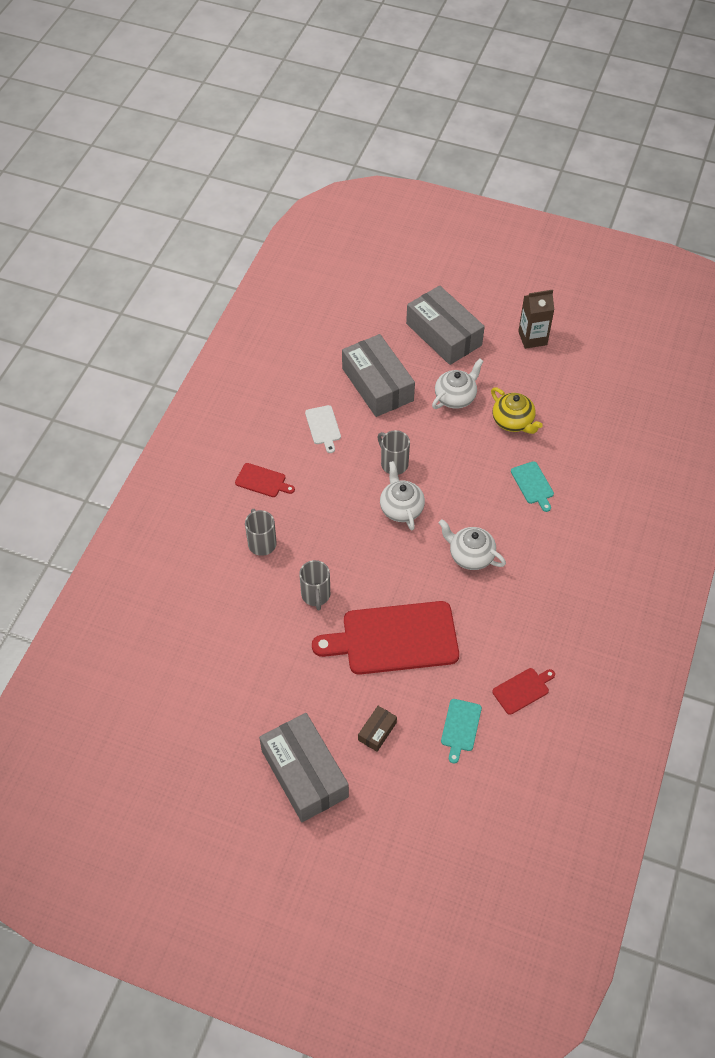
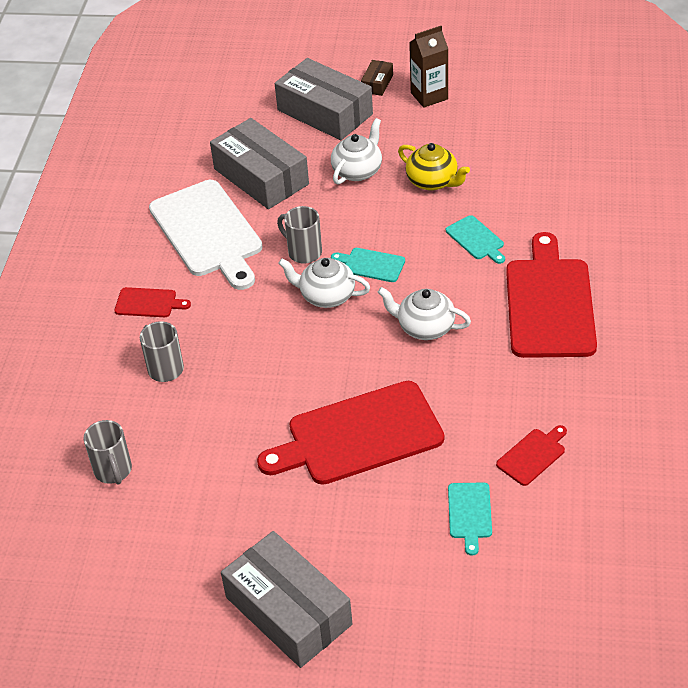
camera: 10 degrees left, 10 degrees down
grey mug [299,560,330,611] -> grey mug moved to [83,420,132,485]
white cutting board [305,405,341,453] -> white cutting board [149,180,263,290], size x2.24
brown box [358,706,397,752] -> brown box moved to [361,60,393,96]
white teapot [380,461,425,530] -> white teapot turned 45 degrees counterclockwise [278,258,370,308]
none -> turquoise cutting board [331,248,405,282]
none -> red cutting board [506,232,597,358]

